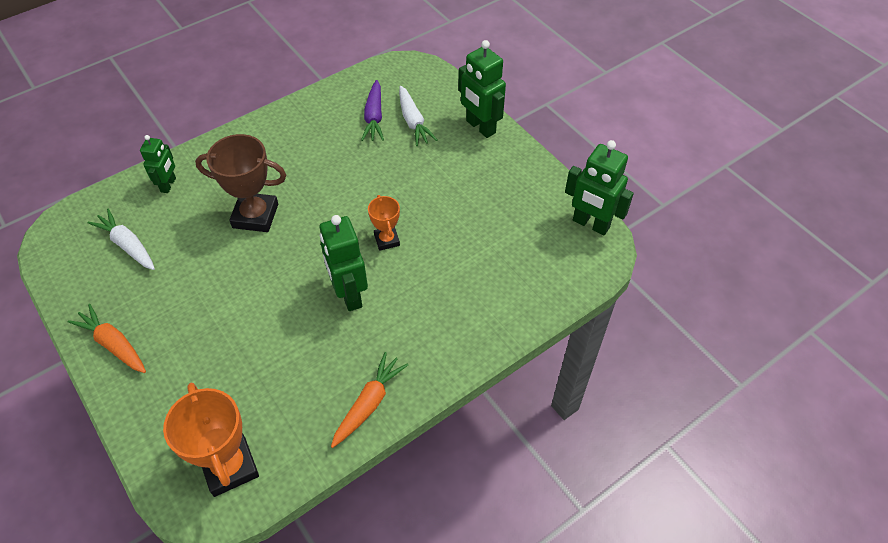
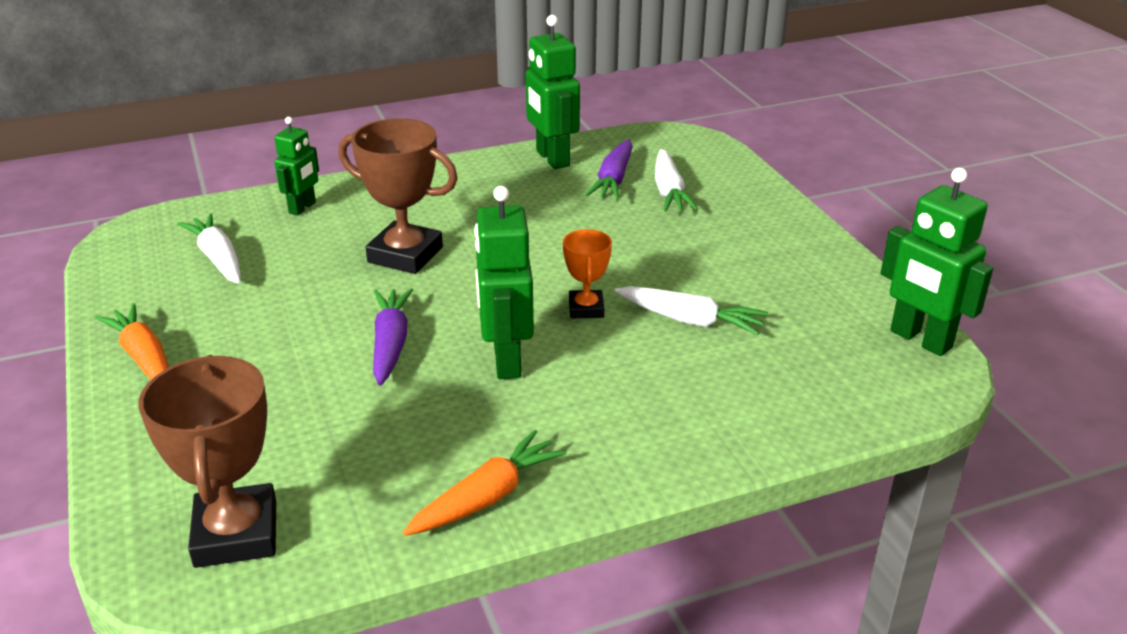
camera: 15 degrees right, 20 degrees down
orange trophy [163,383,259,497] -> brown trophy [139,355,276,568]
green robot [458,40,506,138] -> green robot moved to [526,15,580,169]
none -> purple carrot [373,288,413,386]
none -> white carrot [614,286,768,335]

